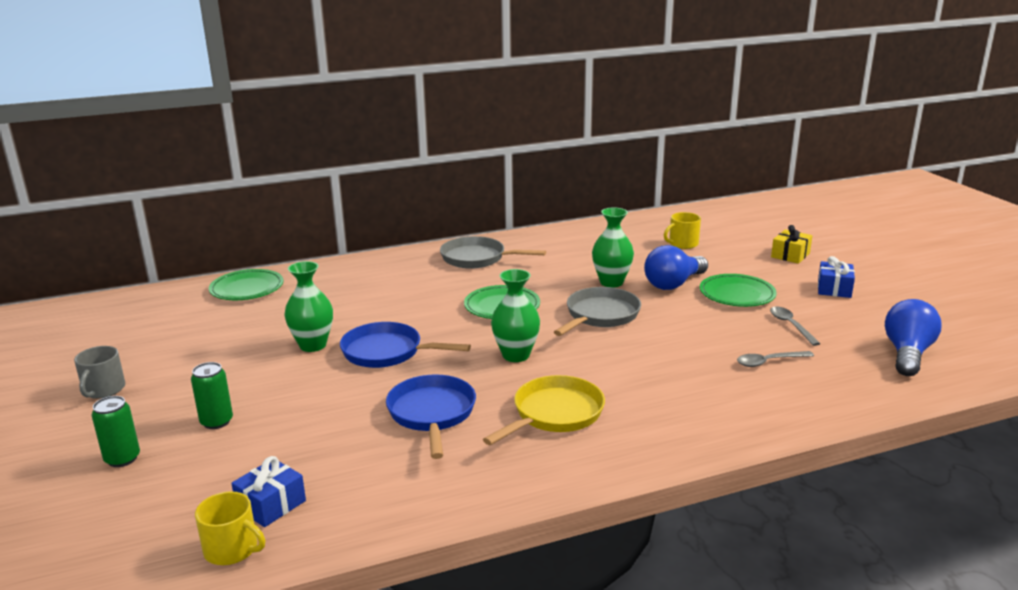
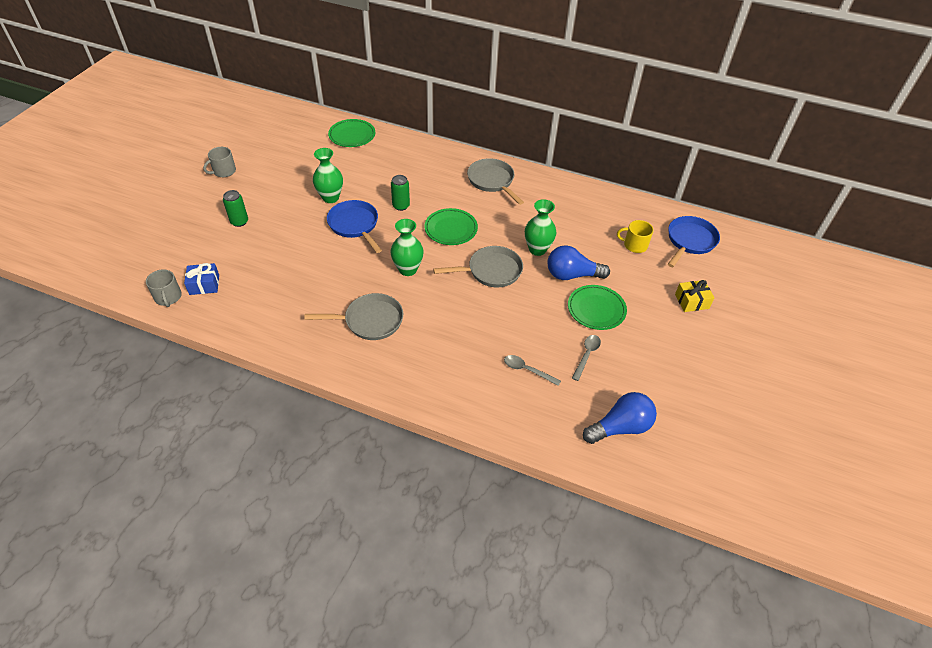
camera: 40 degrees right, 25 degrees up
green can [92,396,140,467] -> green can moved to [391,175,410,211]
yellow mug [195,491,265,565] -> grey mug [146,269,182,307]
blue pan [386,374,476,459] -> blue pan moved to [668,216,720,267]
yellow pan [483,375,605,445] -> grey pan [304,293,403,340]
blue gift [818,256,855,298] -> none

